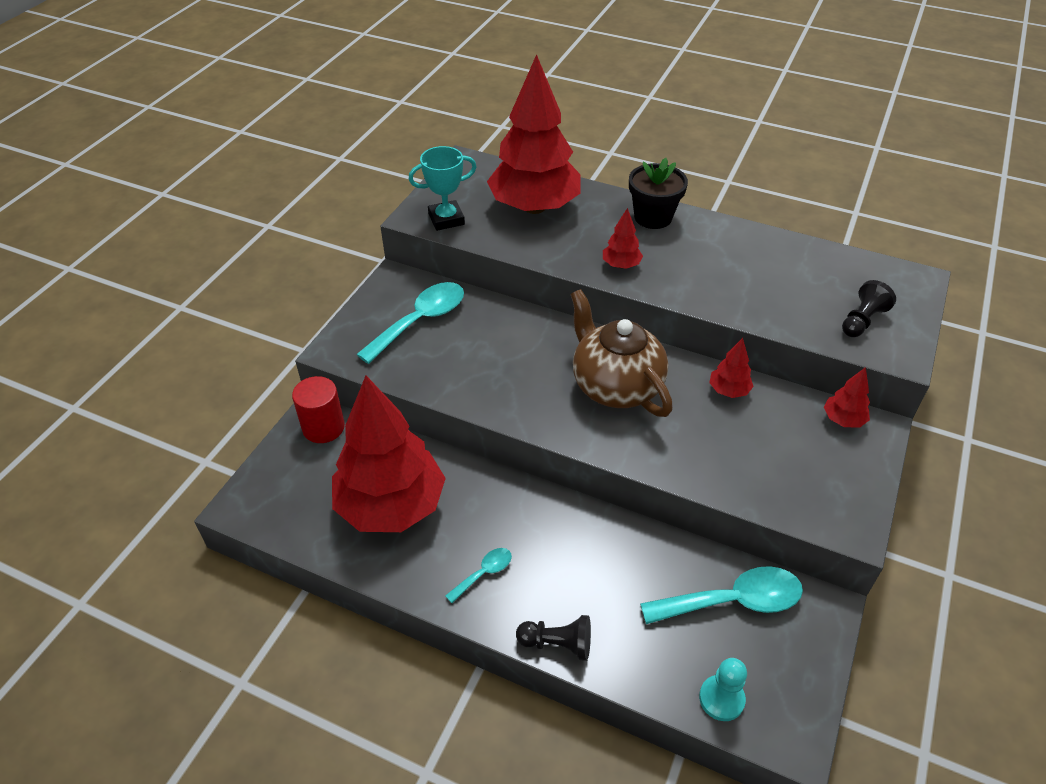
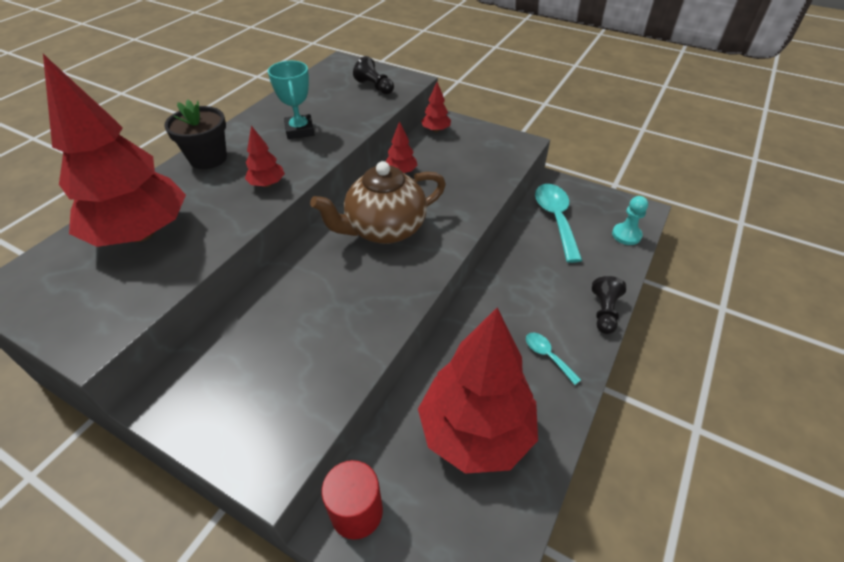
camera: 85 degrees left, 0 degrees up
turquoise spoon [356,282,464,364] -> none
turquoise trophy [409,146,477,231] -> turquoise trophy moved to [268,61,315,139]

